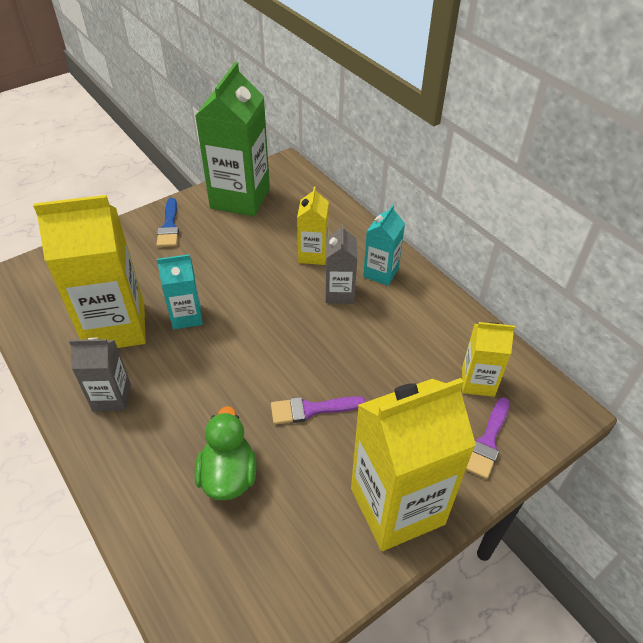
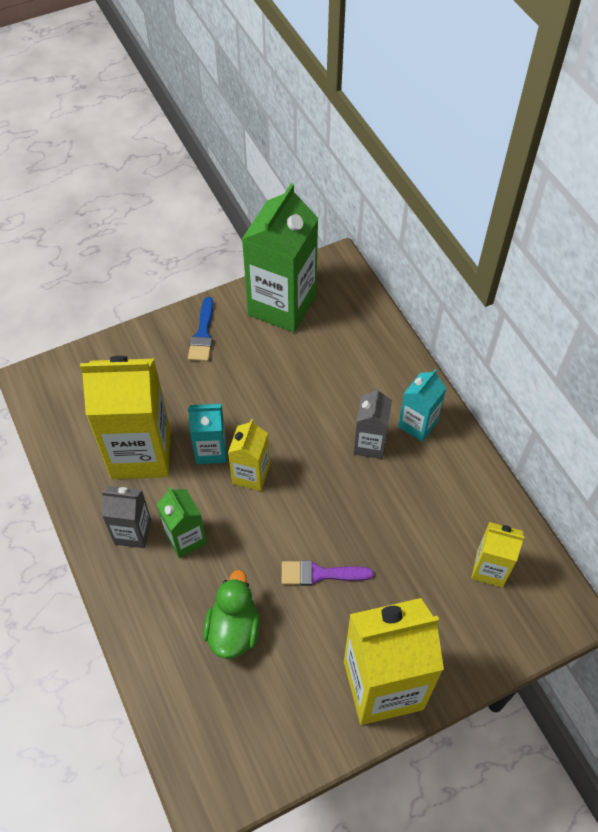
camera: 10 degrees right, 10 degrees up
yellow carton [297,186,329,265] -> yellow carton moved to [228,419,270,491]
purple brush [466,397,510,479] -> none
none -> green carton [156,487,207,558]

